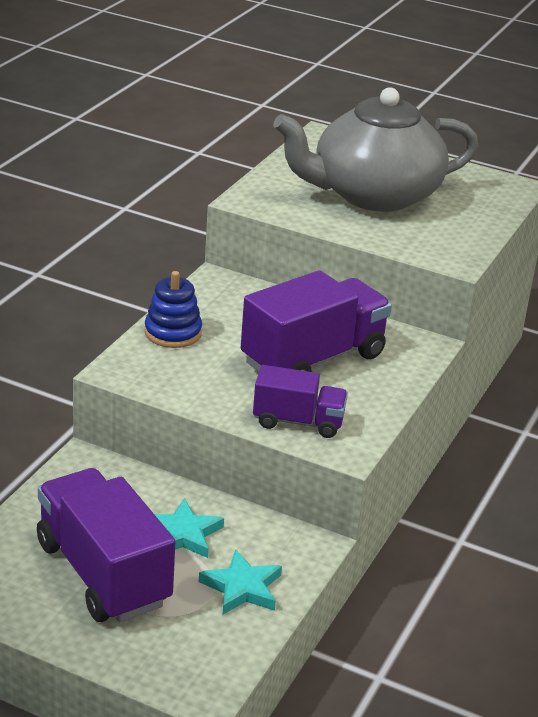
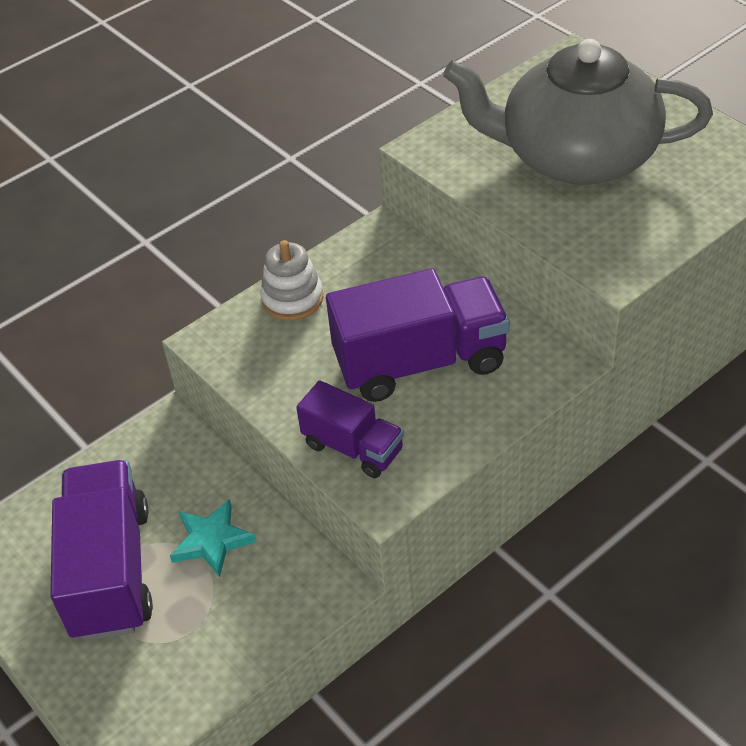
camera: 30 degrees right, 15 degrees up
blue stacking toy [144,271,202,348] -> white stacking toy [260,240,323,321]
turquoise star [199,549,282,615] -> none

